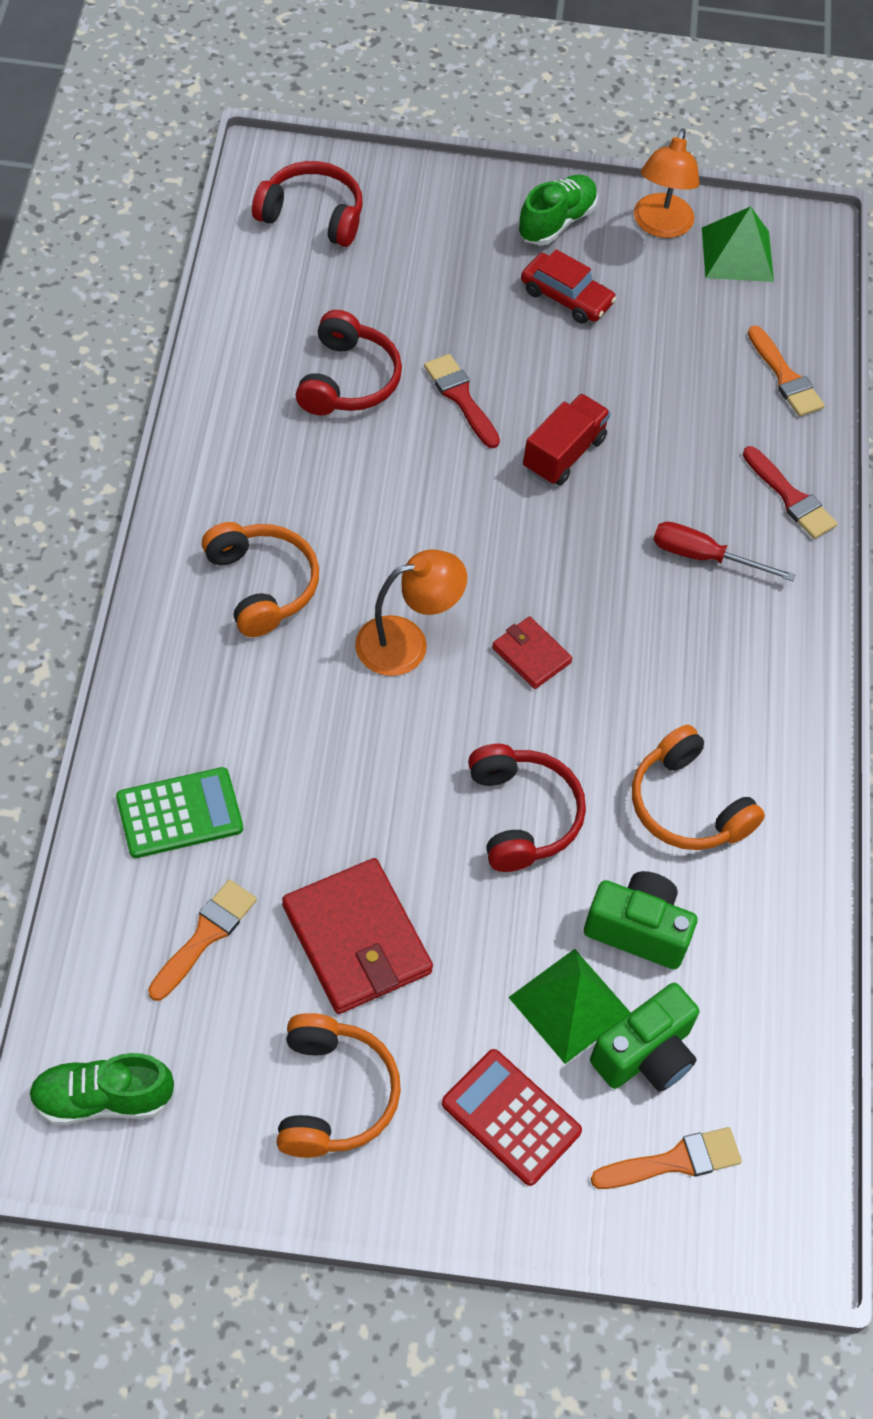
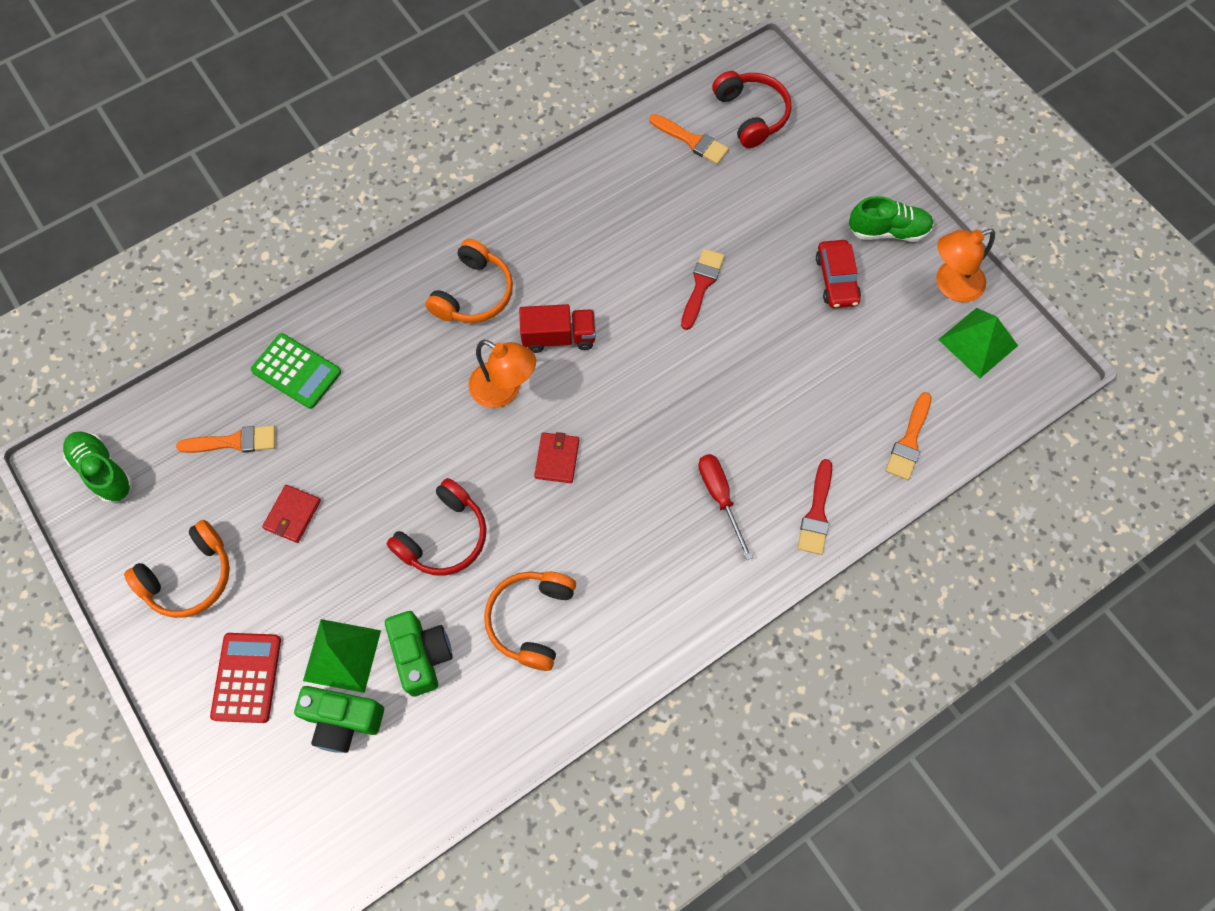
camera: 55 degrees right, 10 degrees up
red wallet [282,858,433,1014] -> red wallet [262,485,321,543], size x0.53
red headphones [296,310,402,415] -> none
red truck [523,394,611,486] -> red truck moved to [519,304,596,353]
orange brush [591,1127,742,1189] -> orange brush moved to [649,114,729,164]

